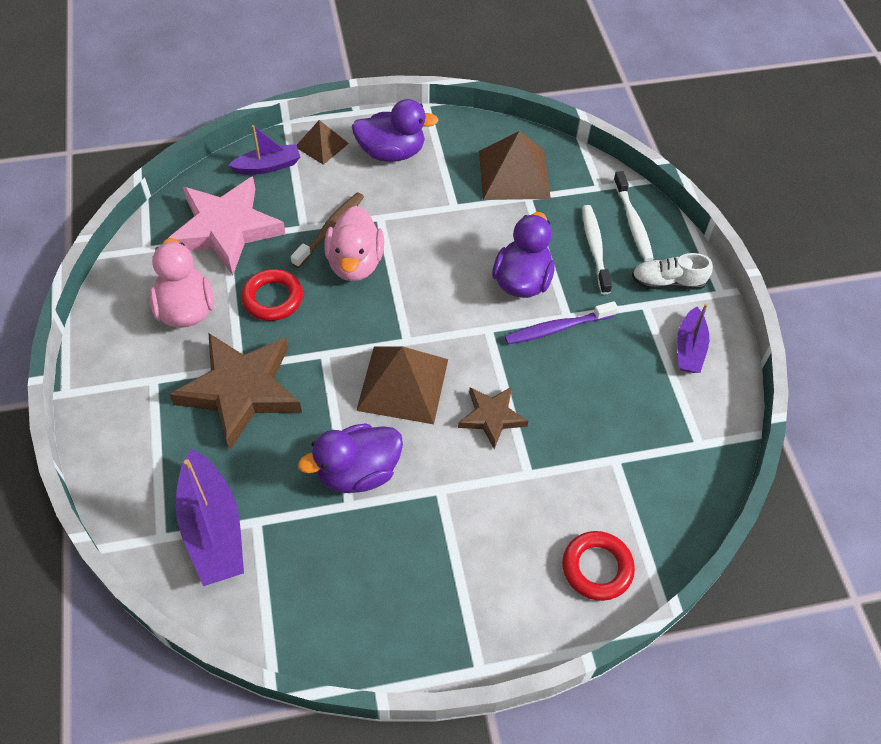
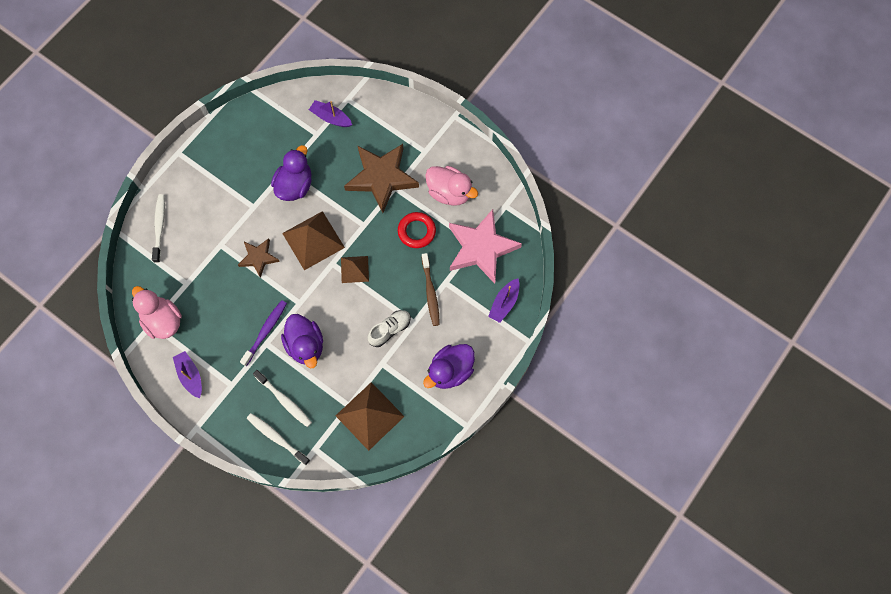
camera: 140 degrees right, 15 degrees up
purple boat [176,449,244,586] -> purple boat [309,100,352,127], size x0.61
brown pyramid [297,120,349,165] -> brown pyramid moved to [341,256,369,283]
pink duck [324,206,384,281] -> pink duck moved to [132,286,182,339]
red ring [562,531,635,601] -> white toothbrush [152,194,165,263]
white shoe [632,253,713,290] -> white shoe moved to [368,310,411,347]

